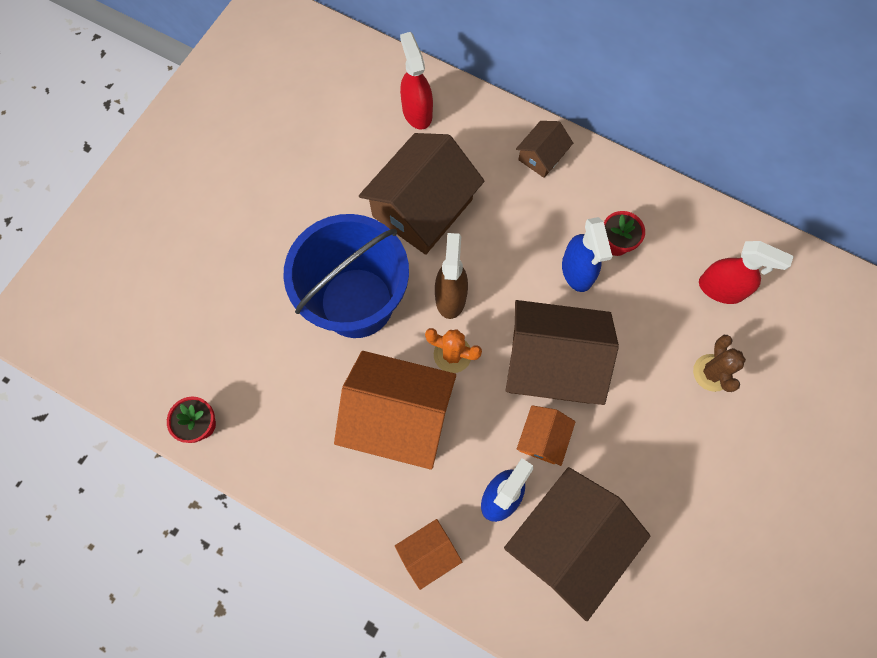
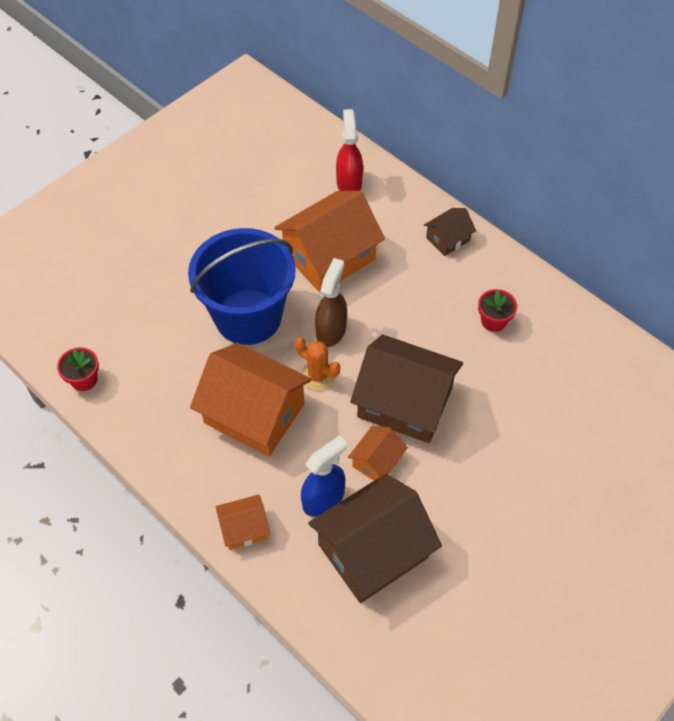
camera: 15 degrees right, 15 degrees down
brown house [359,133,484,255] -> orange house [274,191,385,293]
blue spray bottle [562,217,612,292] -> none
brown cactus [693,335,746,392] -> none
red spray bottle [699,241,794,304] -> none

